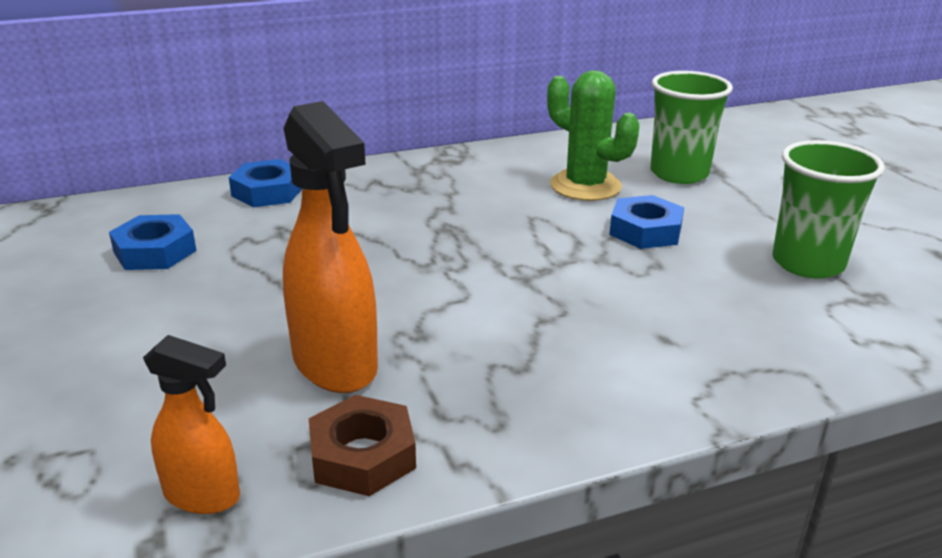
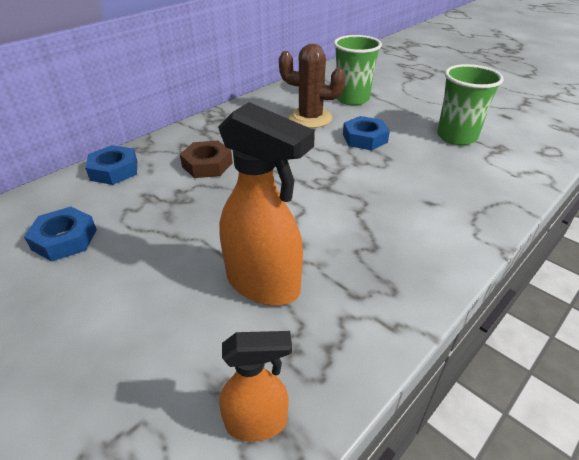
camera: 25 degrees left, 10 degrees up
brown nut [309,395,416,496] -> brown nut moved to [180,141,233,178]
green cactus [547,70,639,201] -> brown cactus [279,44,346,128]

